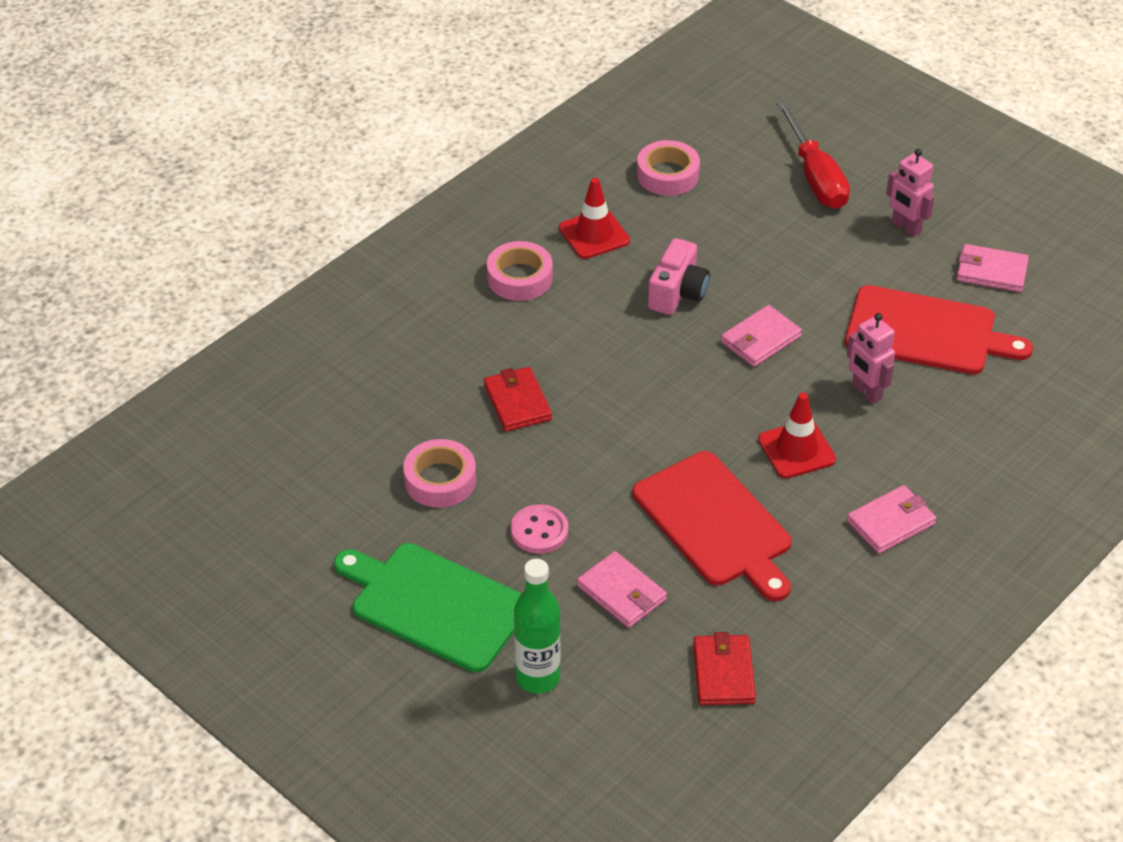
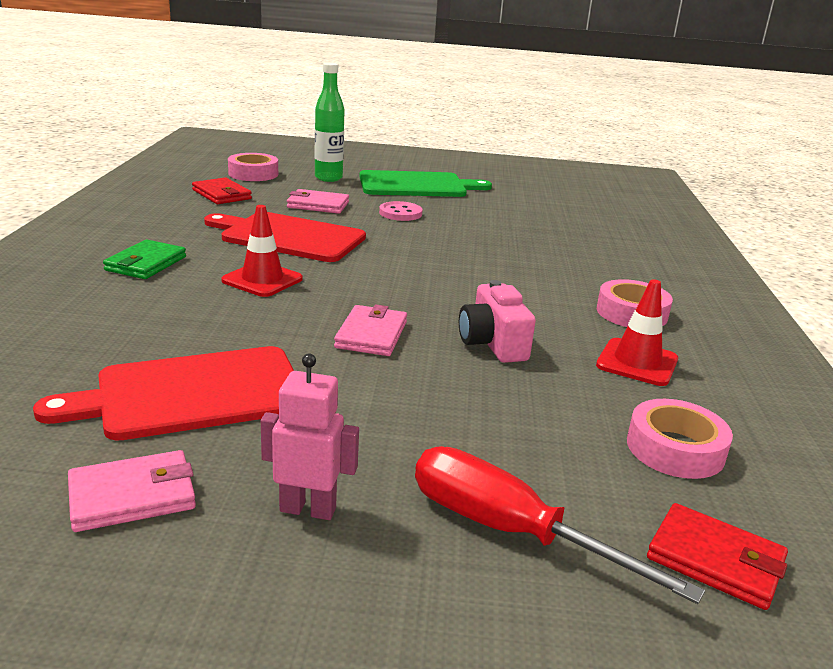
camera: 140 degrees right, 20 degrees down
pink tape [403,439,476,508] -> pink tape moved to [228,153,278,181]
red wallet [484,367,552,432] -> red wallet moved to [647,503,788,610]
pink robot [847,313,895,404] -> none
pink wallet [847,485,936,554] -> green wallet [103,240,186,279]

